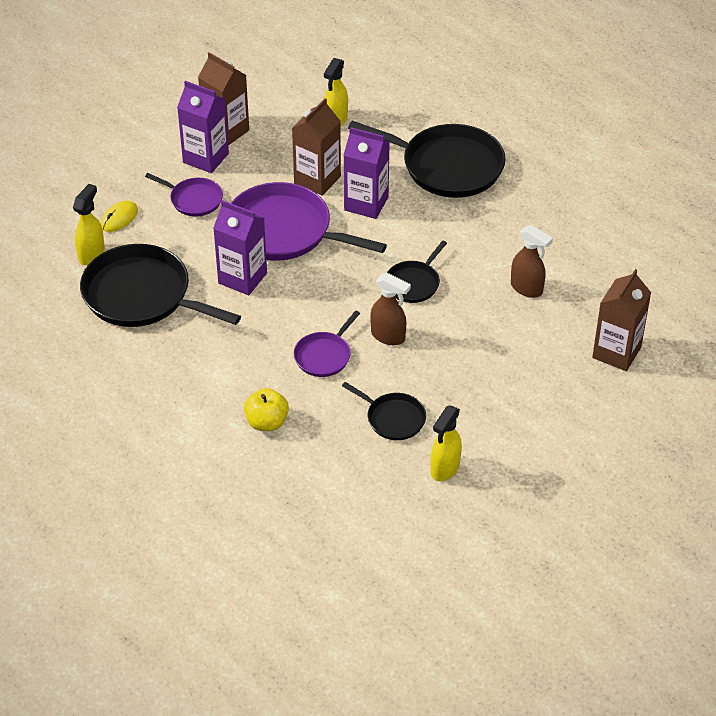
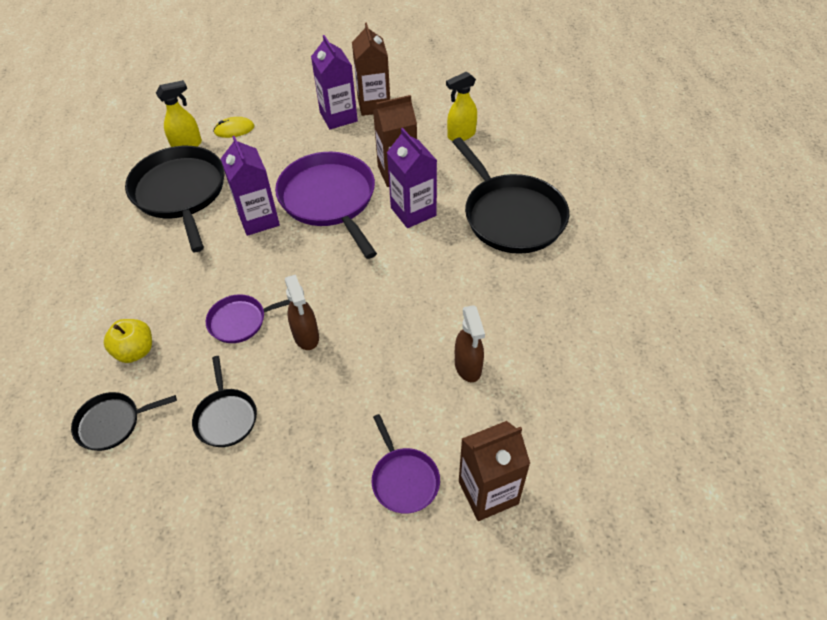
camera: 40 degrees right, 5 degrees up
purple pan [145,173,223,217] -> purple pan moved to [371,414,440,514]
black pan [387,240,447,303] -> black pan moved to [71,392,177,451]
yellow spray bottle [431,406,462,481] -> none

